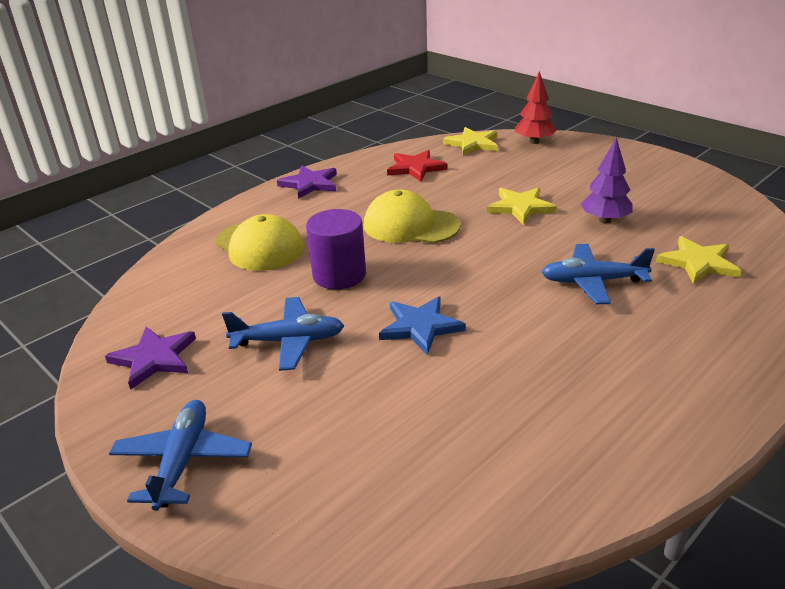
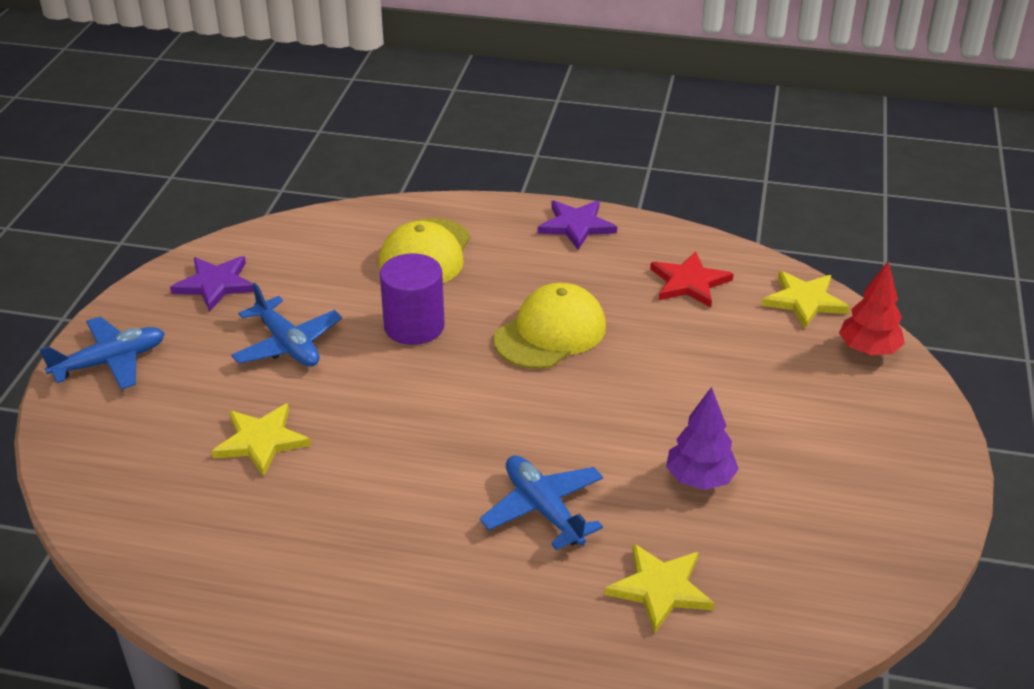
camera: 55 degrees right, 5 degrees up
yellow cap [364,189,461,243] -> yellow cap turned 60 degrees clockwise [493,283,606,369]
blue star [379,297,466,355] -> none
yellow star [487,188,557,225] -> yellow star moved to [212,403,311,476]

